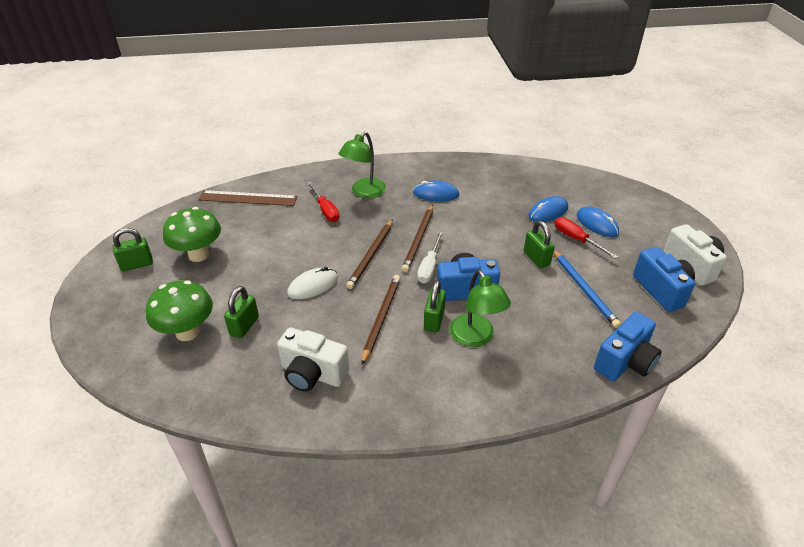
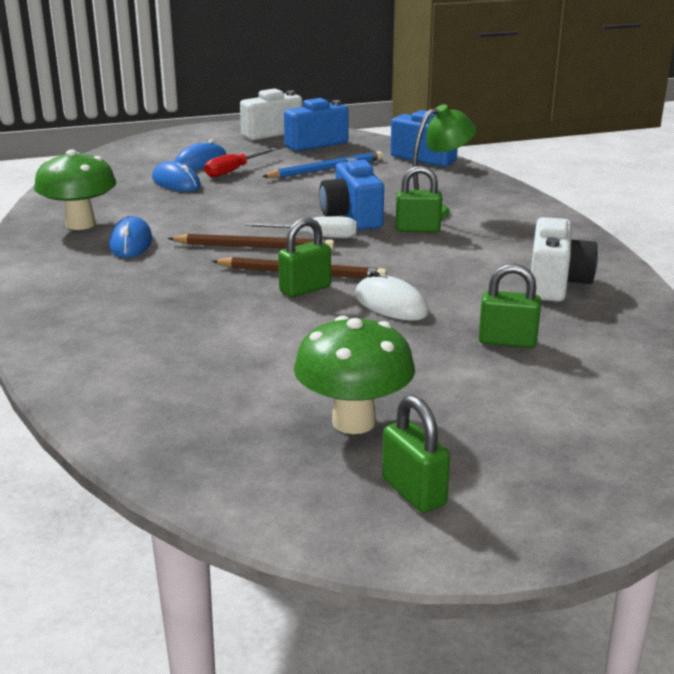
camera: 100 degrees left, 15 degrees down
green mushroom [146,280,213,341] -> green mushroom moved to [34,149,116,230]
brown ruler [199,190,297,206] -> none
red screwdriver [307,182,340,222] -> none
green lamp [338,132,386,198] -> none
brown pencil [361,275,401,365] -> none
green padlock [524,221,555,268] -> green padlock moved to [278,218,331,297]

